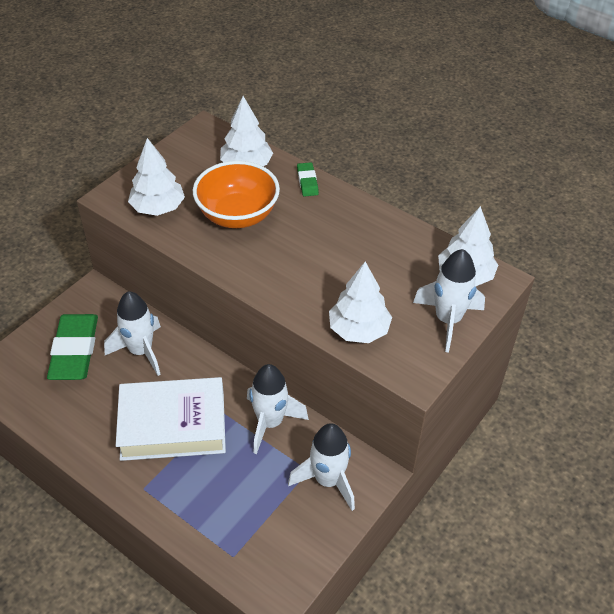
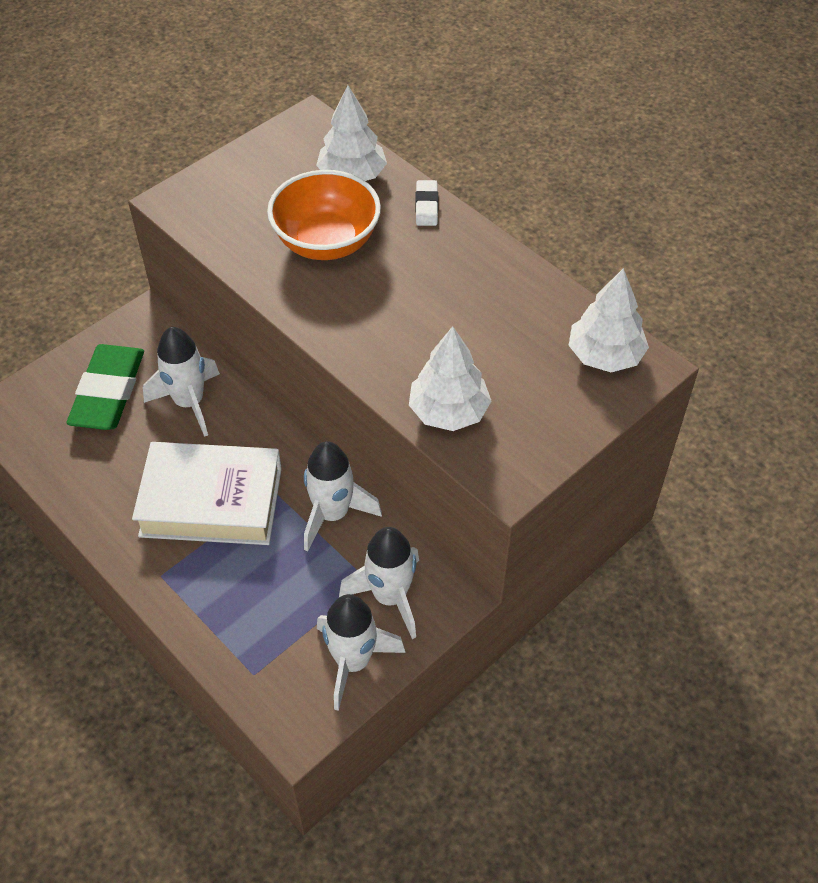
camera: 10 degrees right, 5 degrees up
white tree [128,138,185,216] -> none
green eraser [297,162,319,197] -> white eraser [415,180,438,226]
white rocket [413,249,485,352] -> white rocket moved to [317,594,406,711]

